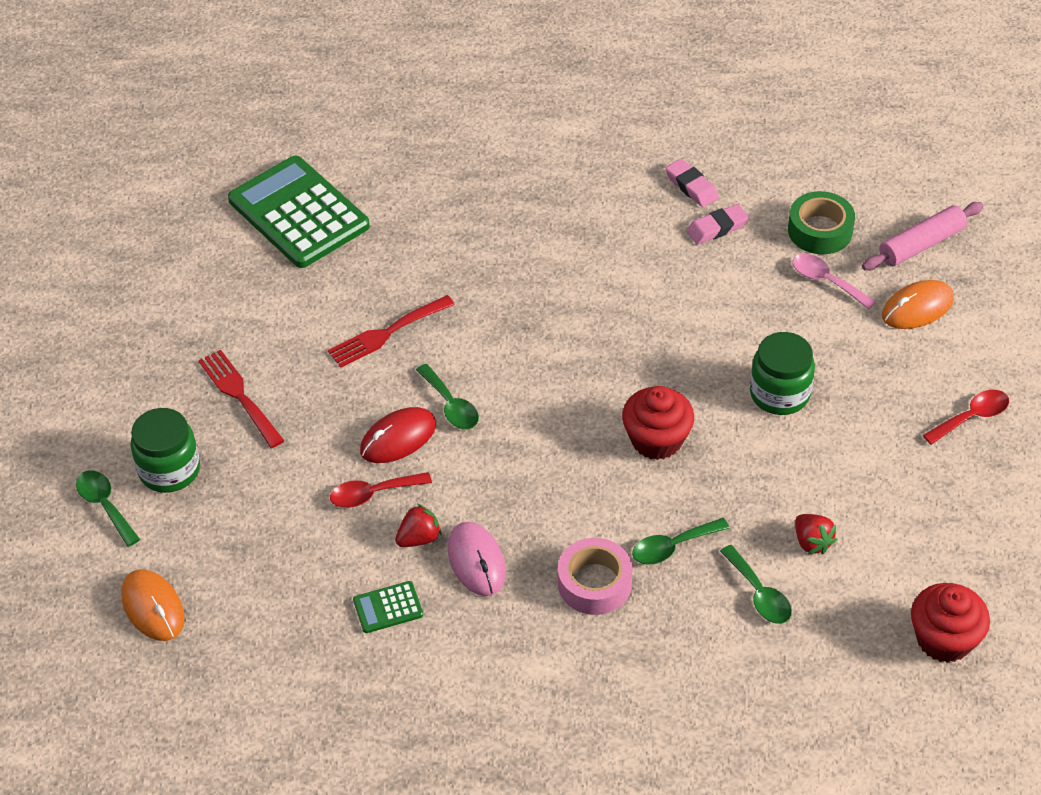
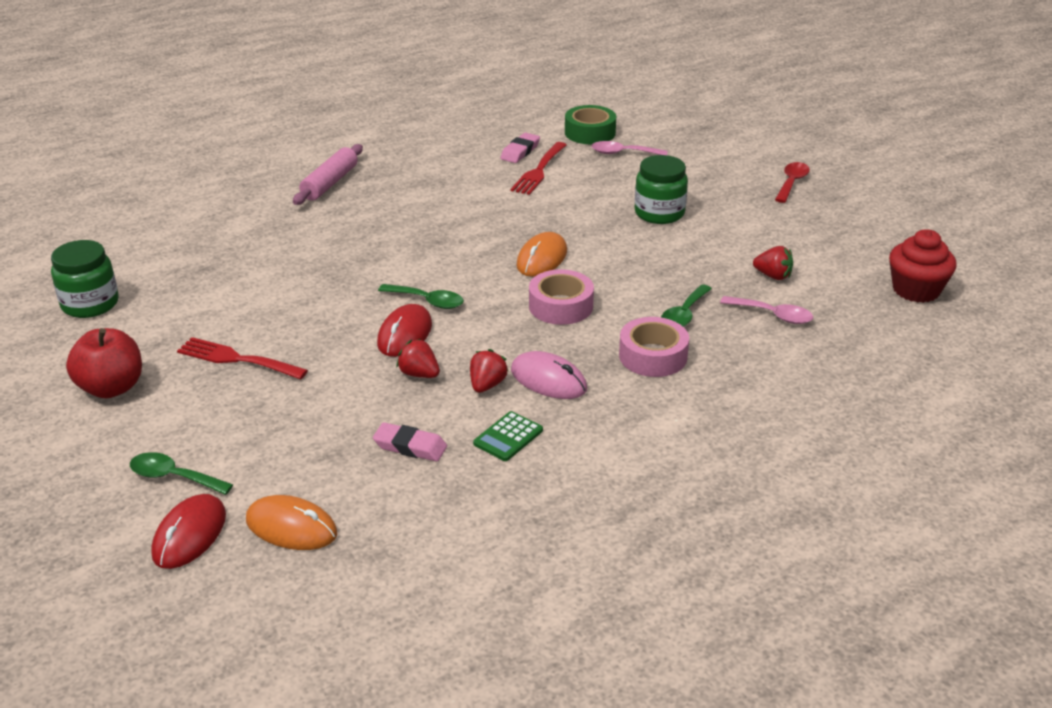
camera: 35 degrees left, 15 degrees down
green jar [131,408,200,493] -> green jar moved to [51,240,119,318]
green calculator [228,156,370,268] -> none
red fork [328,295,455,368] -> red fork moved to [511,142,567,195]
red spoon [330,472,432,508] -> red strawberry [396,339,440,378]
red cupcake [622,386,694,460] -> none
pink eraser [665,159,719,207] -> pink eraser moved to [373,422,447,462]
green spoon [720,545,792,624] -> pink spoon [720,296,813,324]
pink rolling pin [862,202,983,270] -> pink rolling pin moved to [293,144,363,205]
orange mouse [882,280,954,329] -> orange mouse moved to [517,232,567,277]
none -> red apple [66,328,142,398]
none -> red mouse [151,494,226,569]
none -> pink tape [529,269,594,325]

